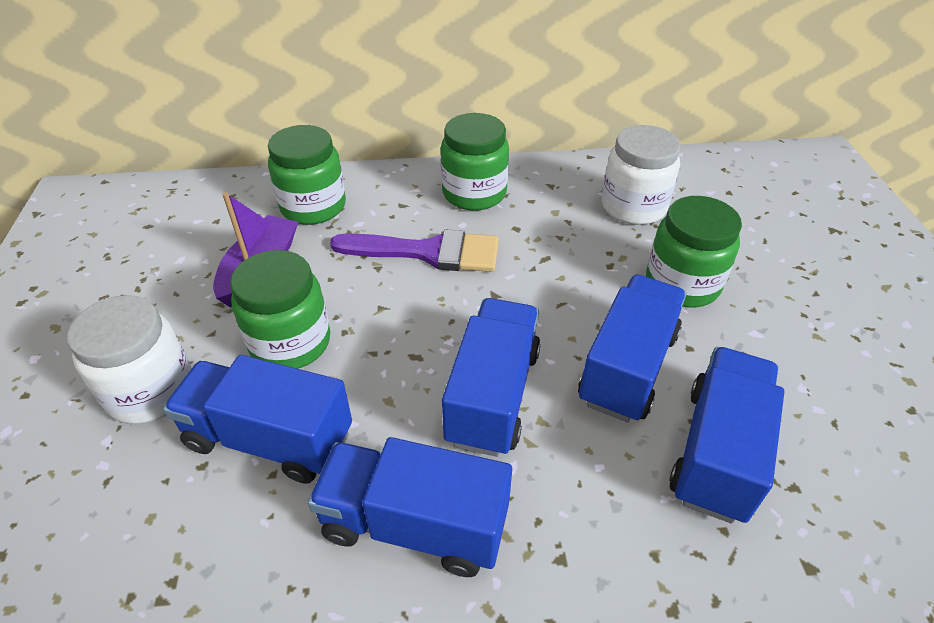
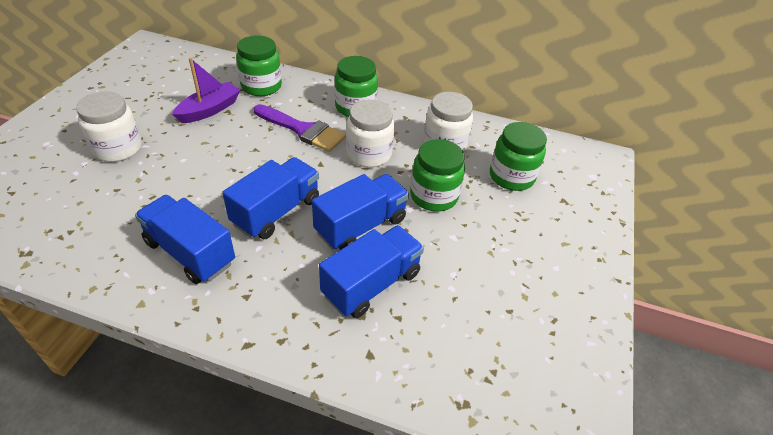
camera: 20 degrees right, 0 degrees up
blue truck [163,355,352,484] -> none
green jar [230,250,330,369] -> green jar moved to [490,122,547,191]
none -> white jar [346,100,395,168]

